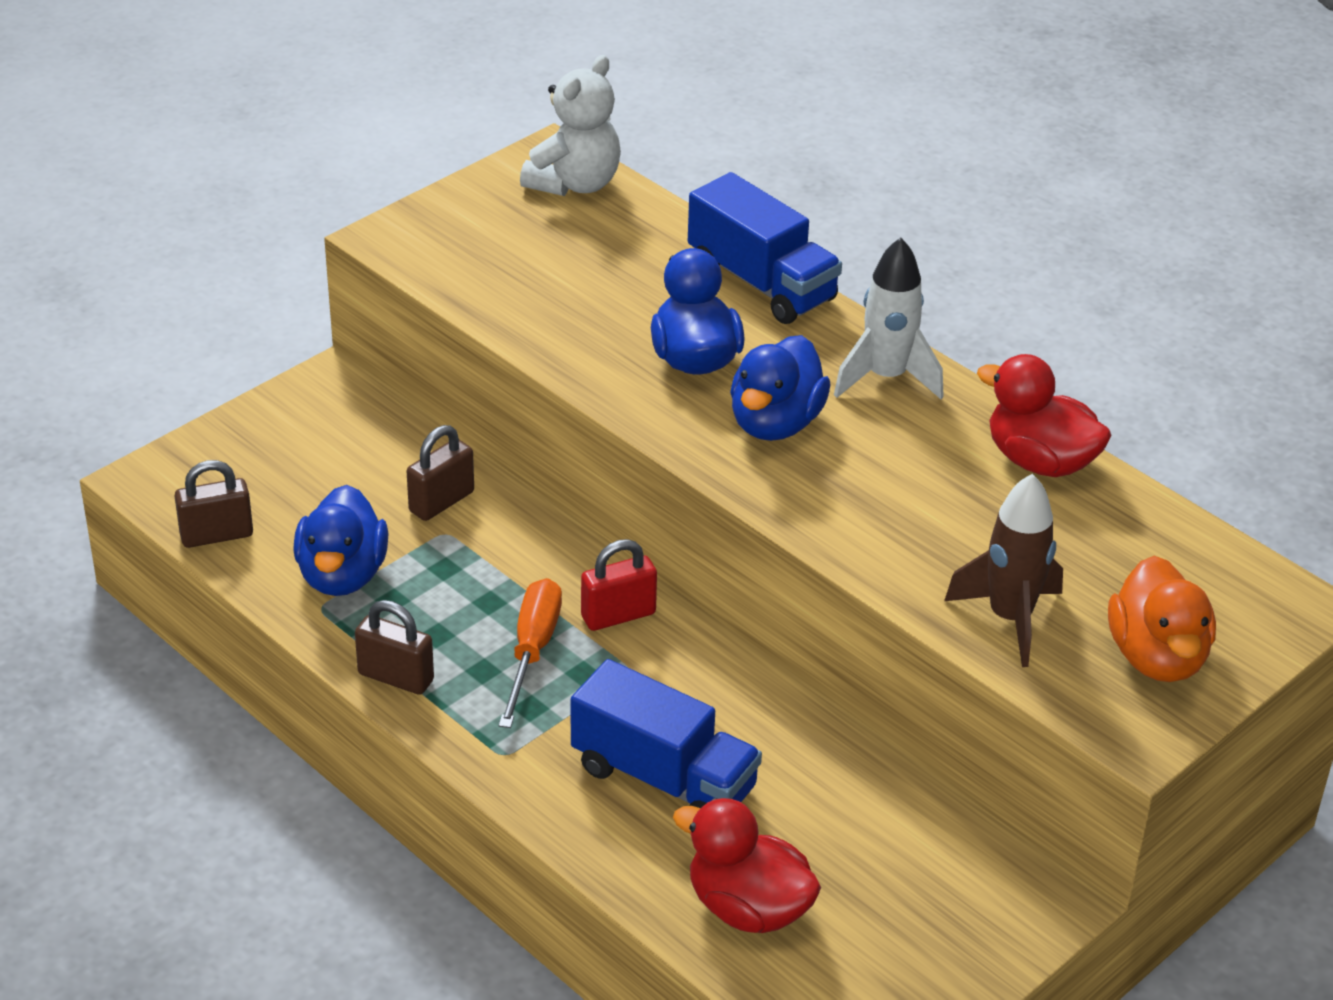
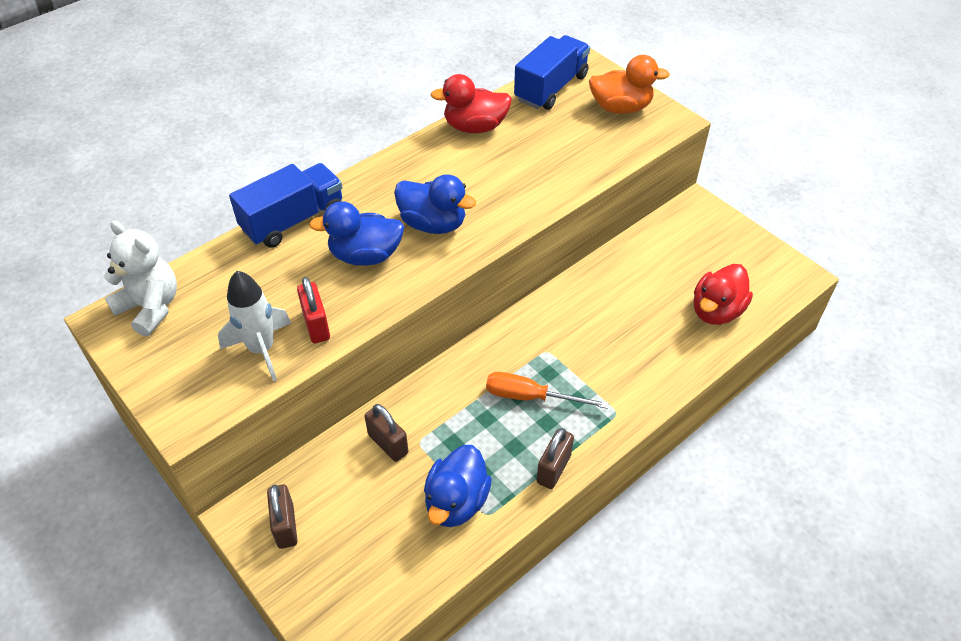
camera: 85 degrees left, 10 degrees up
brown padlock [175,460,253,548] -> brown padlock moved to [267,484,297,549]
blue duck [293,485,389,596] -> blue duck turned 105 degrees clockwise [424,445,492,527]
blue truck [571,659,762,808] -> blue truck moved to [514,35,590,110]
red padlock [581,539,657,631] -> red padlock moved to [297,277,330,343]
white rocket [834,237,944,399] -> white rocket moved to [218,271,291,381]
brown rocket [944,474,1063,667] -> none
red duck [977,354,1112,477] -> red duck turned 45 degrees clockwise [431,74,512,133]

